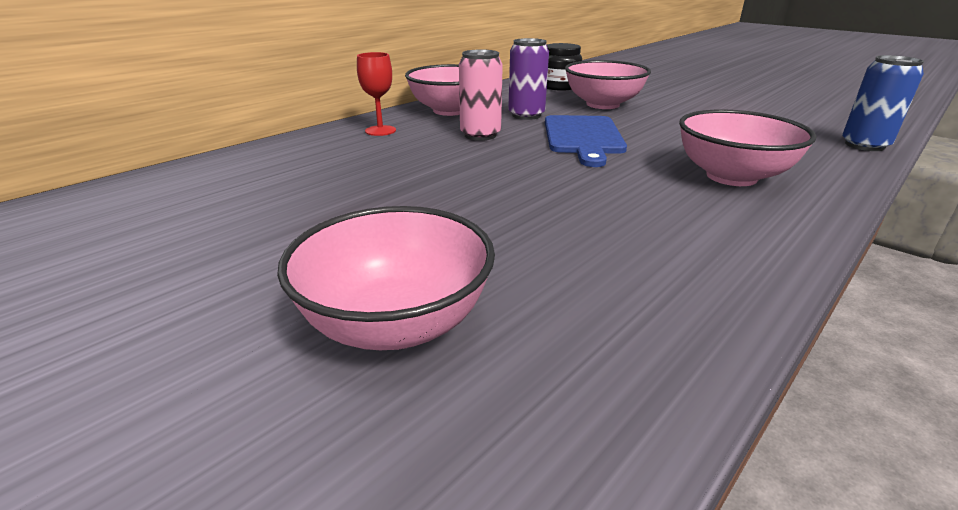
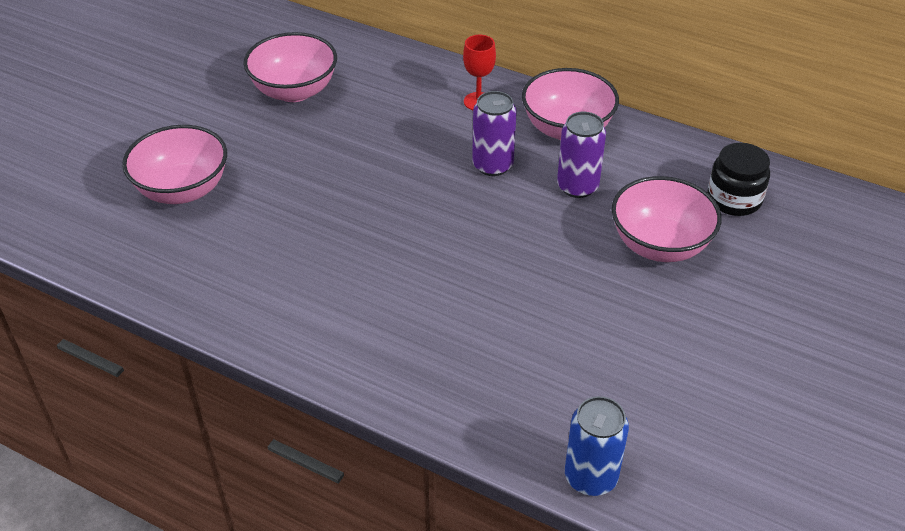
camera: 75 degrees right, 15 degrees up
pink can [459,49,503,141] -> purple can [472,91,517,176]
blue cutting board [545,115,627,167] -> none
pink bowl [679,110,817,186] -> pink bowl moved to [244,32,337,102]

